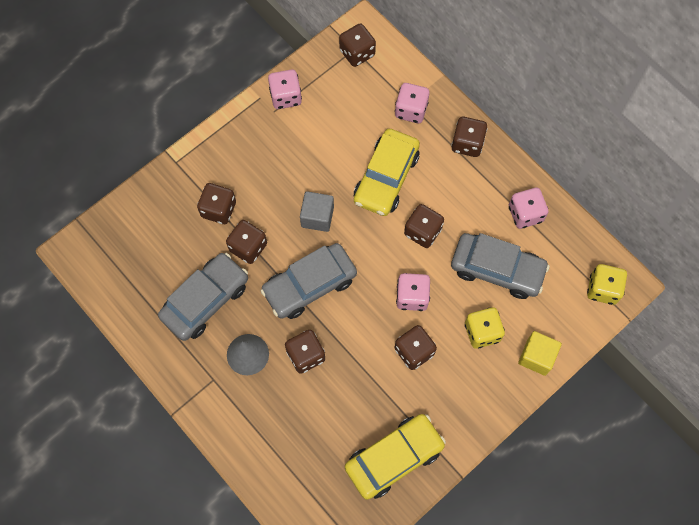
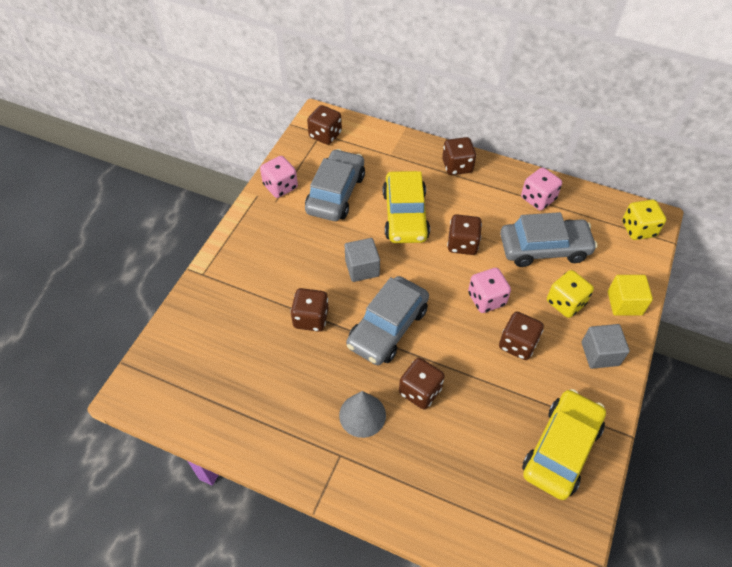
camera: 25 degrees left, 15 degrees down
grey car [158,253,248,341] -> grey car moved to [305,149,365,221]
brown dice [197,183,236,224] -> none
pink dice [395,83,430,123] -> none
none -> grey cube [582,324,630,369]

